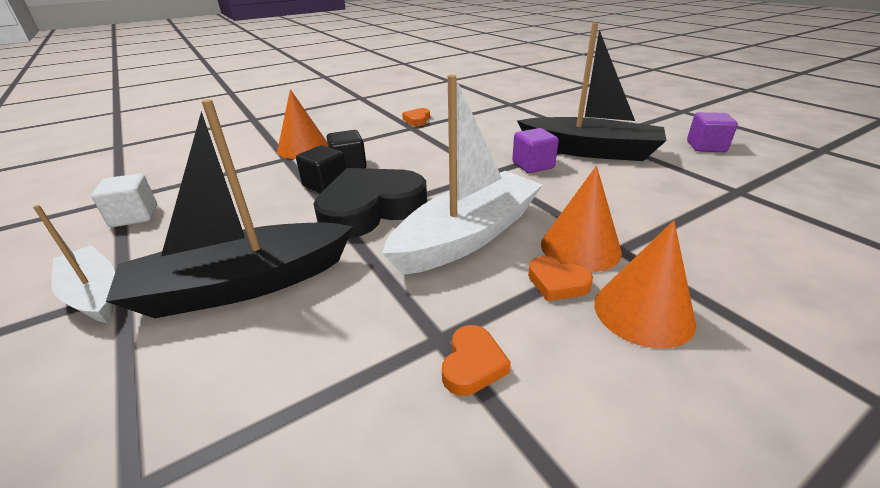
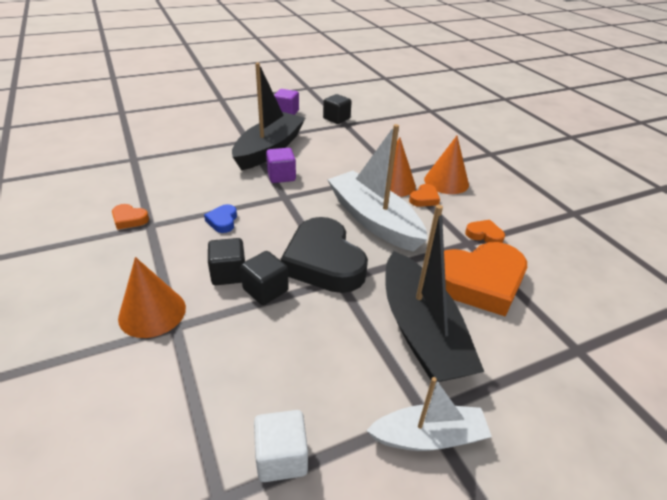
camera: 85 degrees left, 5 degrees up
white boat [33,205,115,323] -> white boat turned 150 degrees counterclockwise [366,377,492,451]
none -> blue heart [204,204,237,233]
none -> black cube [323,94,352,124]
none -> orange heart [444,242,527,317]

